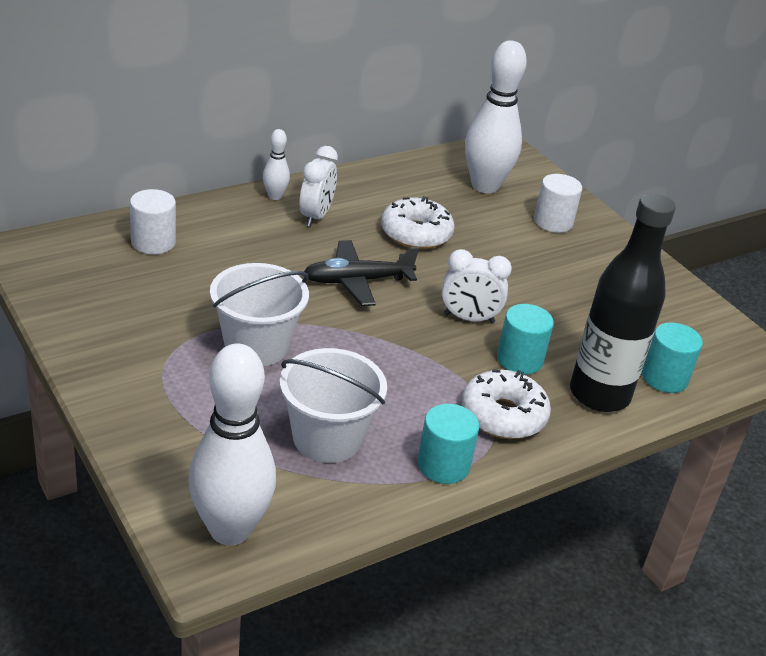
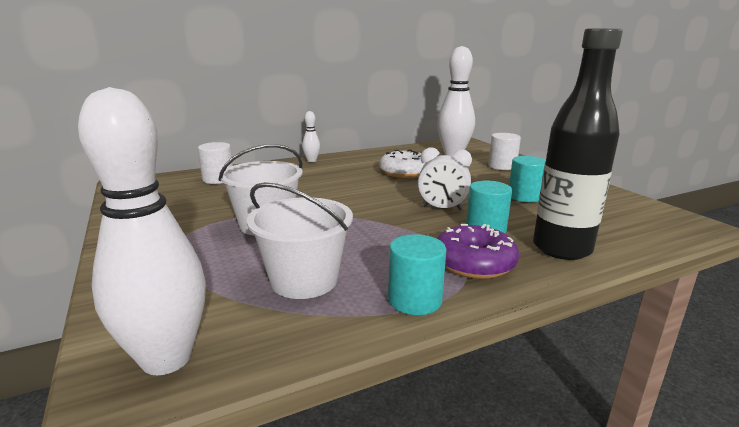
camera: 10 degrees right, 15 degrees down
white clock [299,146,338,227] -> none
black plane [304,240,419,306] -> none
white donut [461,370,551,439] -> purple donut [437,224,519,279]
turquoise cylinder [642,322,703,393] -> turquoise cylinder moved to [509,156,546,202]

